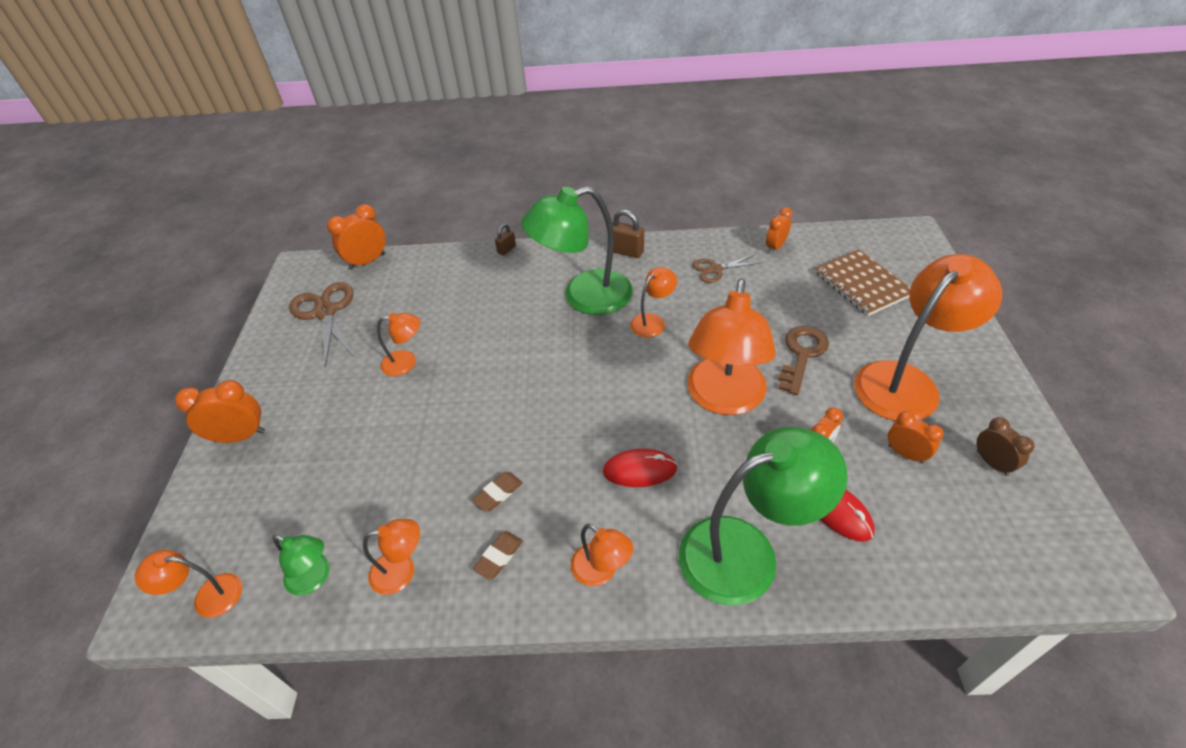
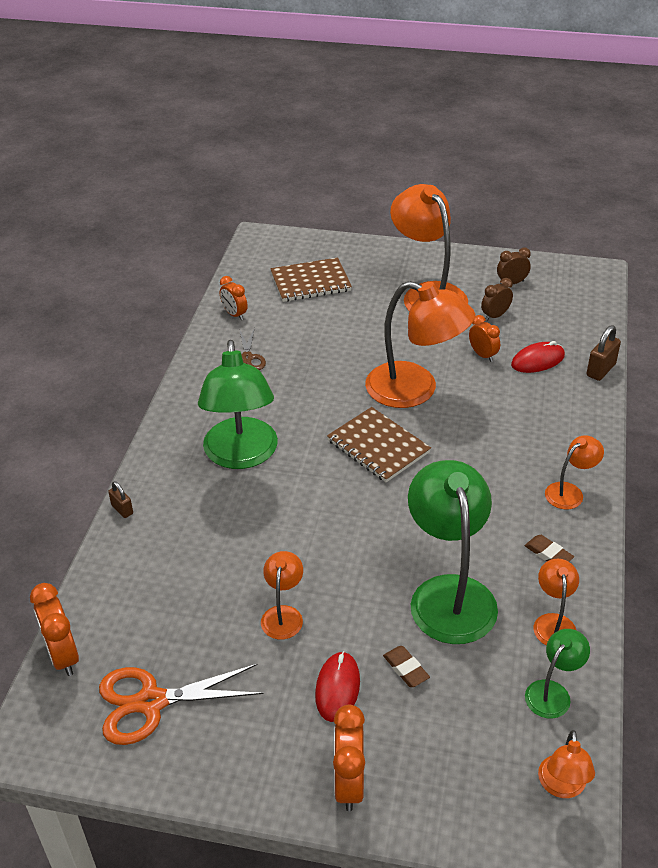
camera: 80 degrees left, 5 degrees down
brown scissors [289,282,354,367] -> orange scissors [99,664,264,745]
brown eraser [472,472,523,511] -> brown eraser moved to [383,646,430,687]
red mouse [603,449,677,487] -> red mouse moved to [315,651,360,722]
brown padlock [612,210,644,258] -> brown padlock moved to [587,325,621,381]
orange lamp [630,267,677,338] -> none
green lamp [679,427,848,605] -> green lamp moved to [408,460,498,644]
brown key [778,326,829,395] -> none
orange clock [888,411,944,463] -> brown clock [481,278,513,321]
none -> brown notebook [327,407,431,482]

